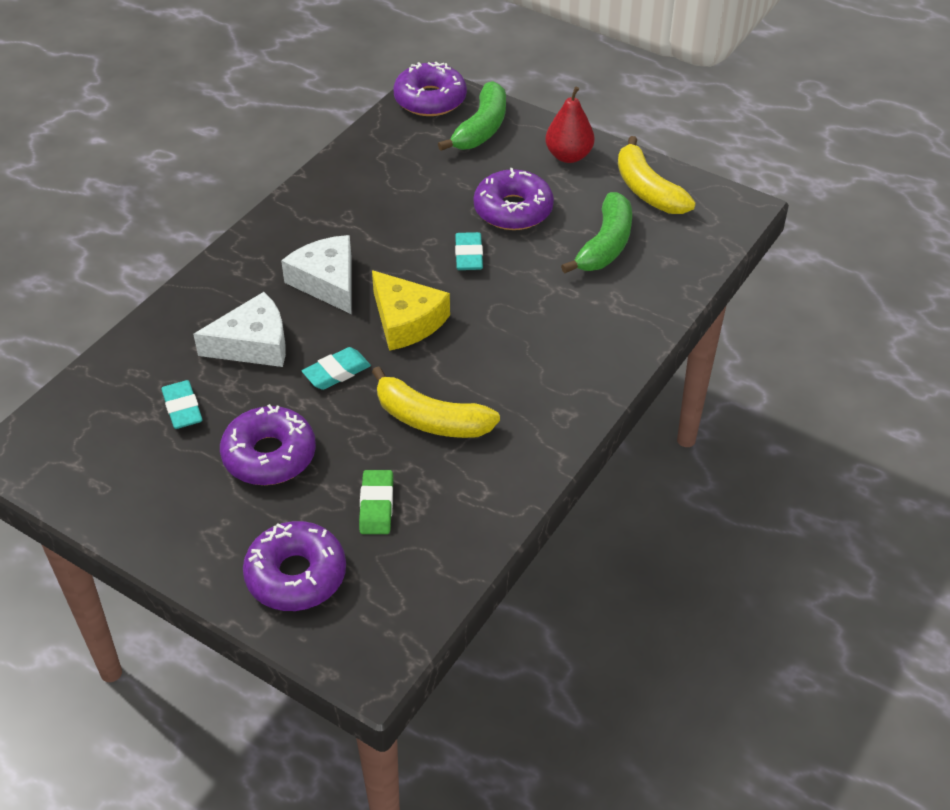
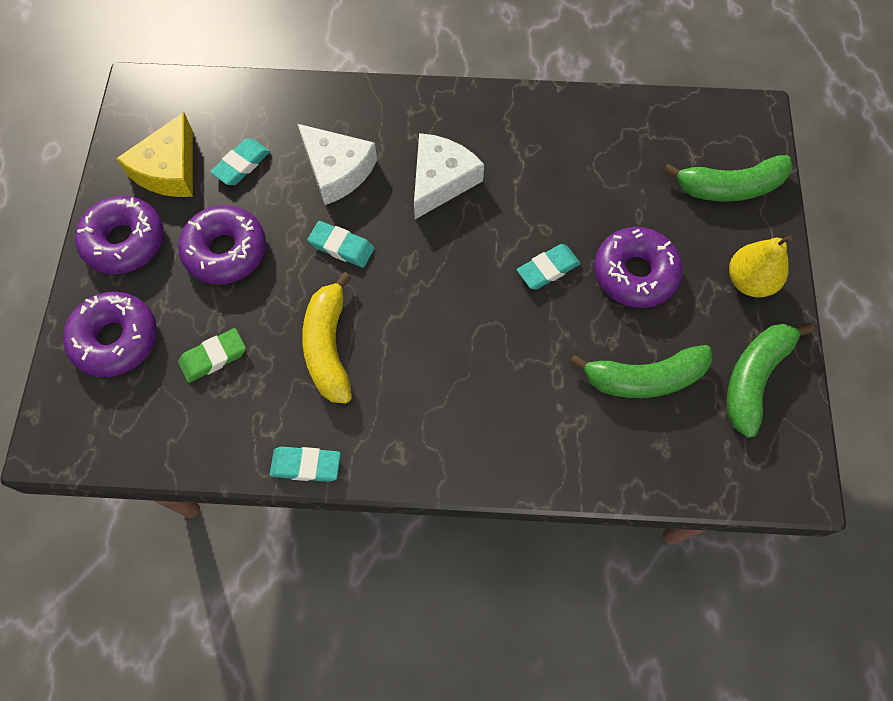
camera: 60 degrees right, 20 degrees up
yellow cheese [372,270,450,351] -> yellow cheese moved to [116,112,193,197]
purple donut [393,62,467,116] -> purple donut moved to [75,196,164,274]
red pear [545,87,594,163] -> yellow pear [729,236,793,298]
yellow banana [618,136,696,214] -> green banana [727,323,814,438]
none -> turquoise eraser [270,447,341,482]

